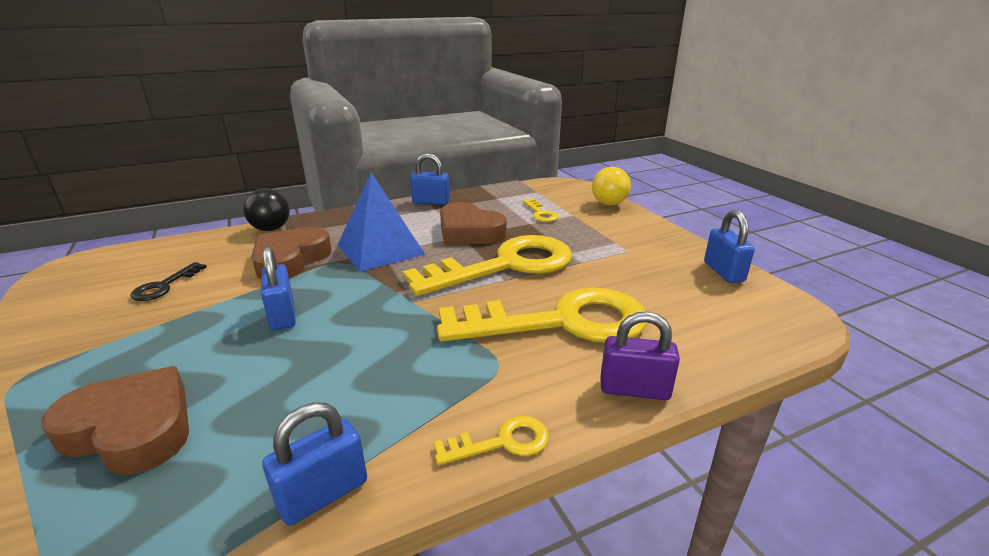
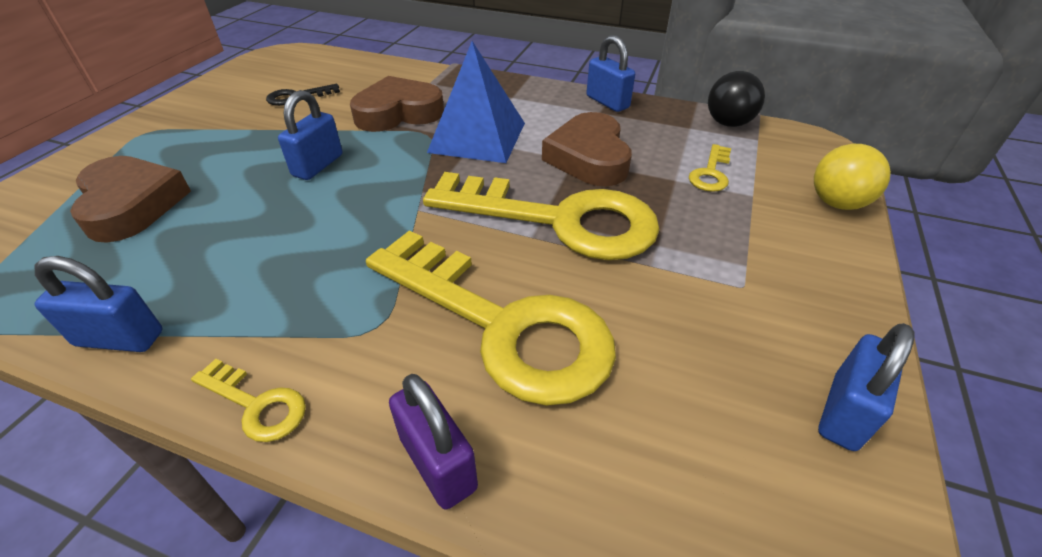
camera: 45 degrees right, 15 degrees up
black ball [243,188,290,231] -> black ball moved to [708,71,765,127]

